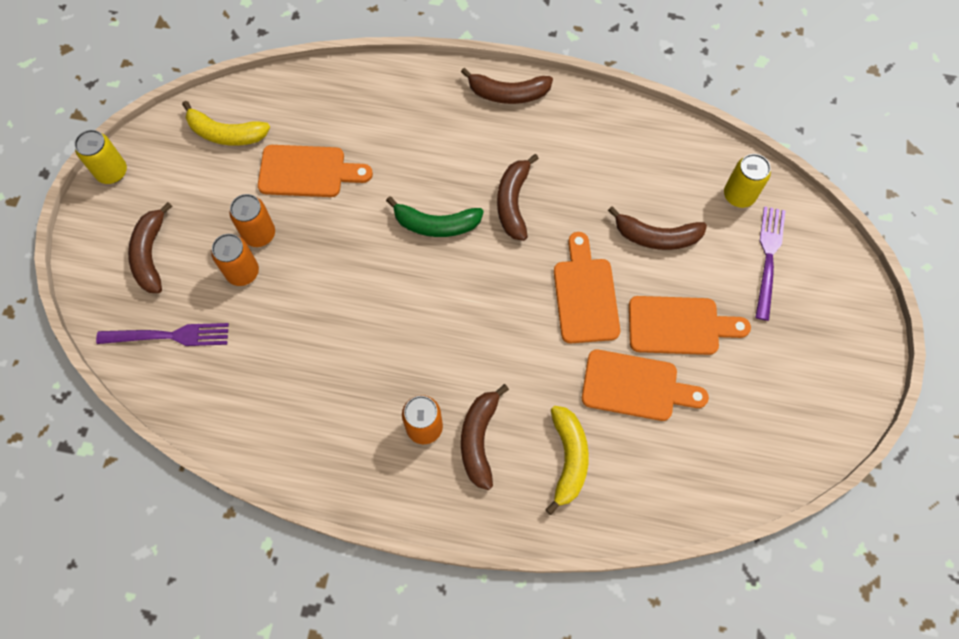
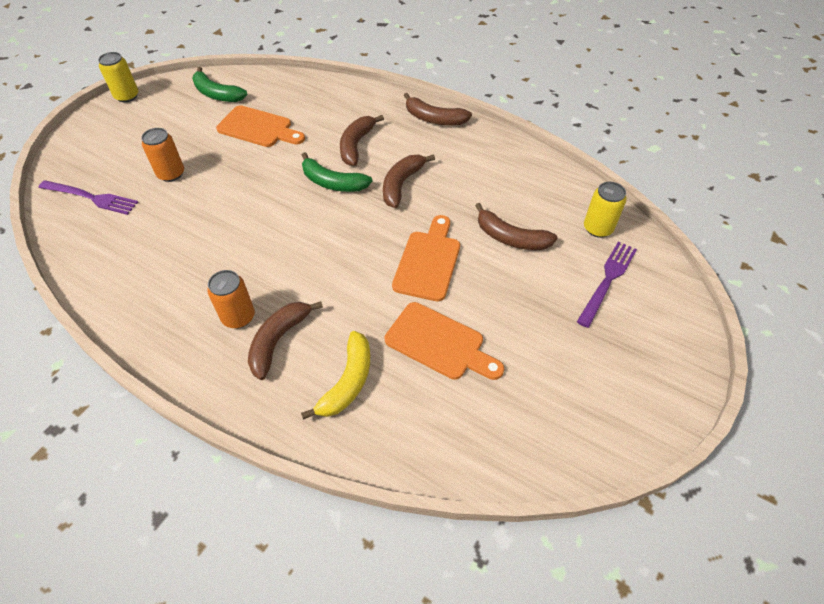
camera: 20 degrees right, 15 degrees down
brown banana [128,202,172,293] -> brown banana moved to [340,115,384,166]
yellow banana [182,101,270,146] -> green banana [192,67,247,102]
orange can [230,194,275,247] -> none
orange cutting board [629,296,751,355] -> none

